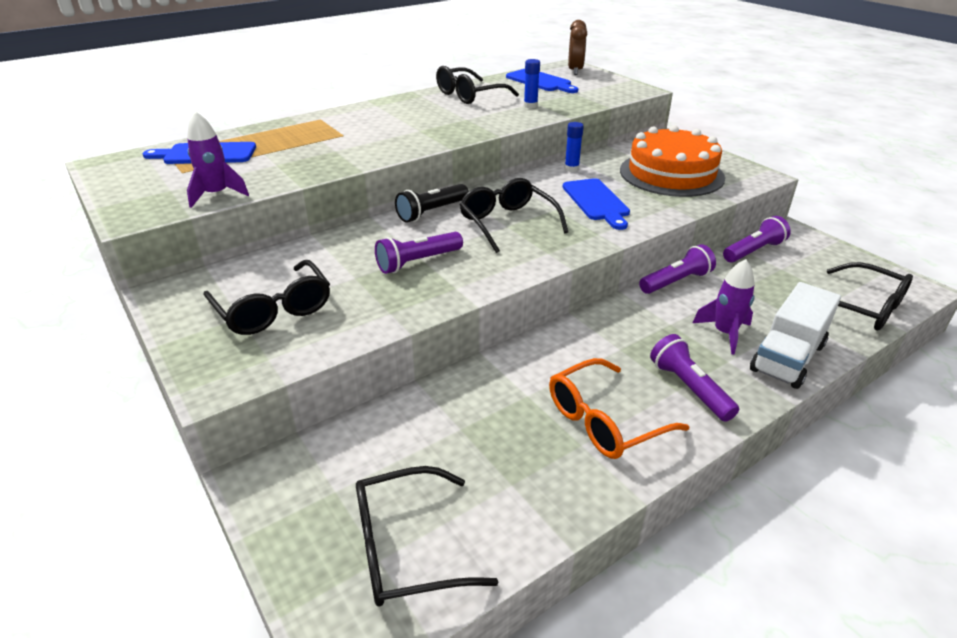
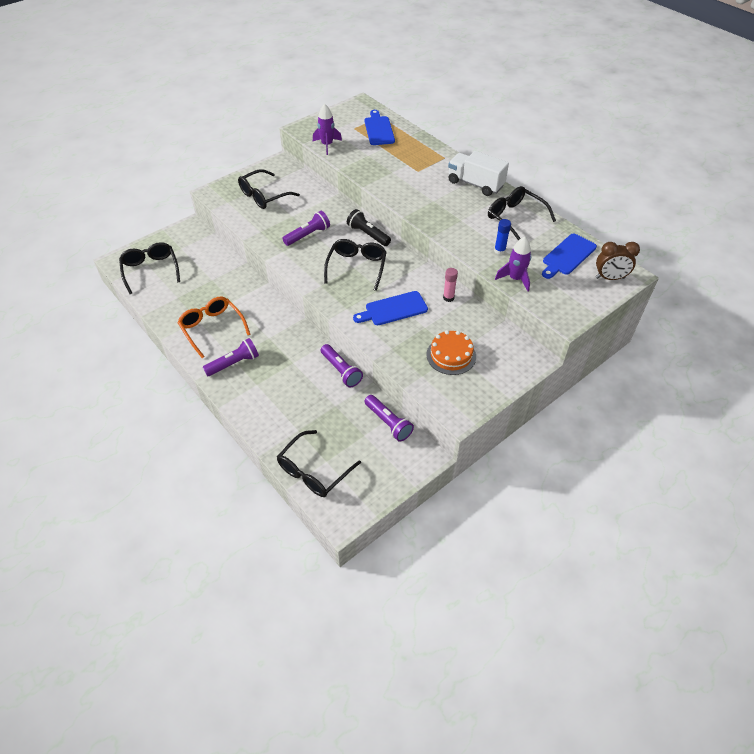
camera: 85 degrees right, 15 degrees up
purple flashlight [375,232,463,274] -> purple flashlight turned 90 degrees clockwise [282,211,330,246]
black glasses [459,178,568,253] -> black glasses turned 45 degrees counterclockwise [324,239,387,291]
blue glue stick [564,122,584,172] -> pink glue stick [443,268,458,302]
orange cake [620,125,725,197] -> orange cake [426,330,476,375], size x0.59
purple rocket [693,259,755,355] -> purple rocket moved to [495,237,531,291]
white truck [750,282,841,389] -> white truck moved to [448,151,509,196]

